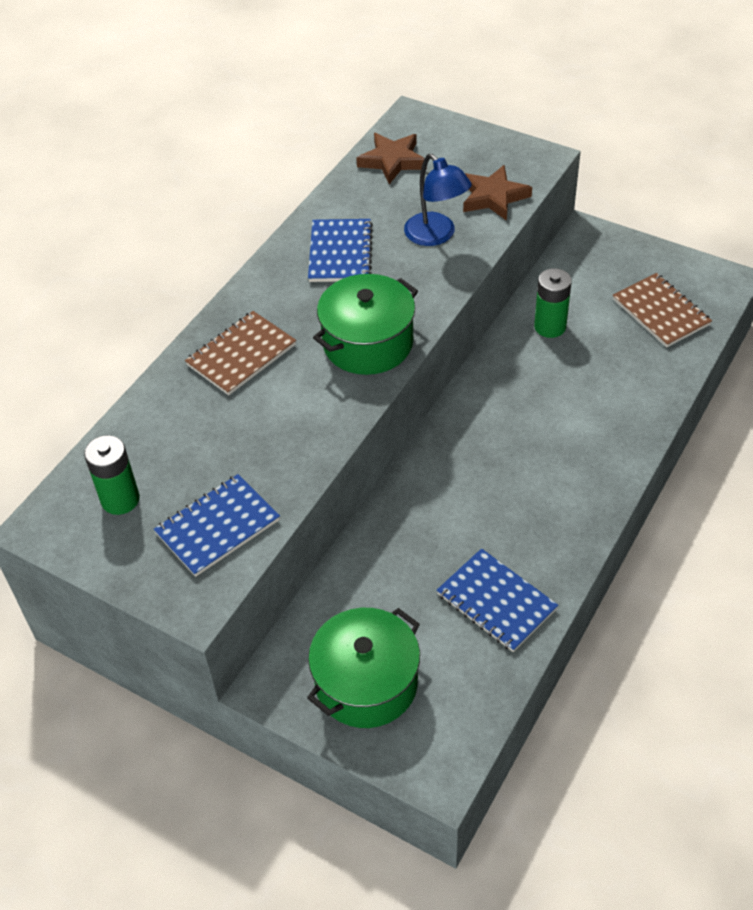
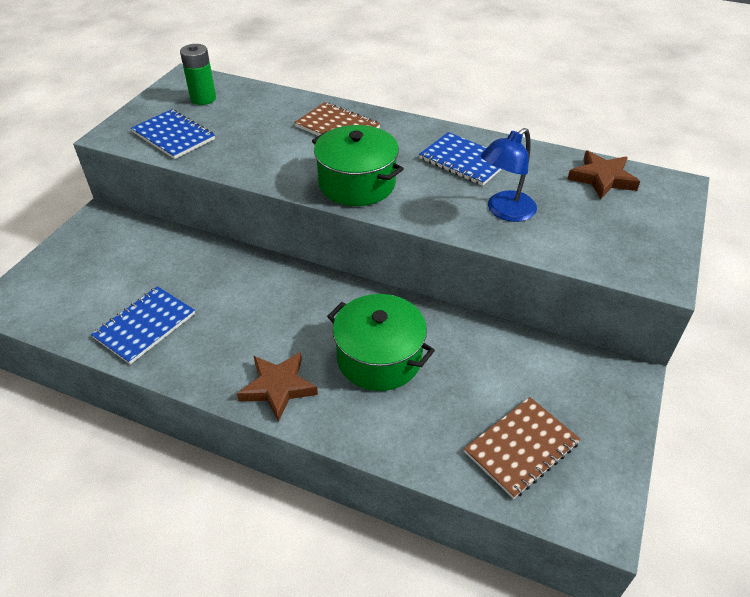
camera: 80 degrees right, 5 degrees down
green pot [307,608,420,728] -> green pot moved to [327,294,435,391]
blue notebook [308,219,373,282] -> blue notebook turned 45 degrees clockwise [419,132,502,186]
brown star [463,165,532,221] -> brown star moved to [237,352,318,422]
green battery [534,268,572,338] -> none

